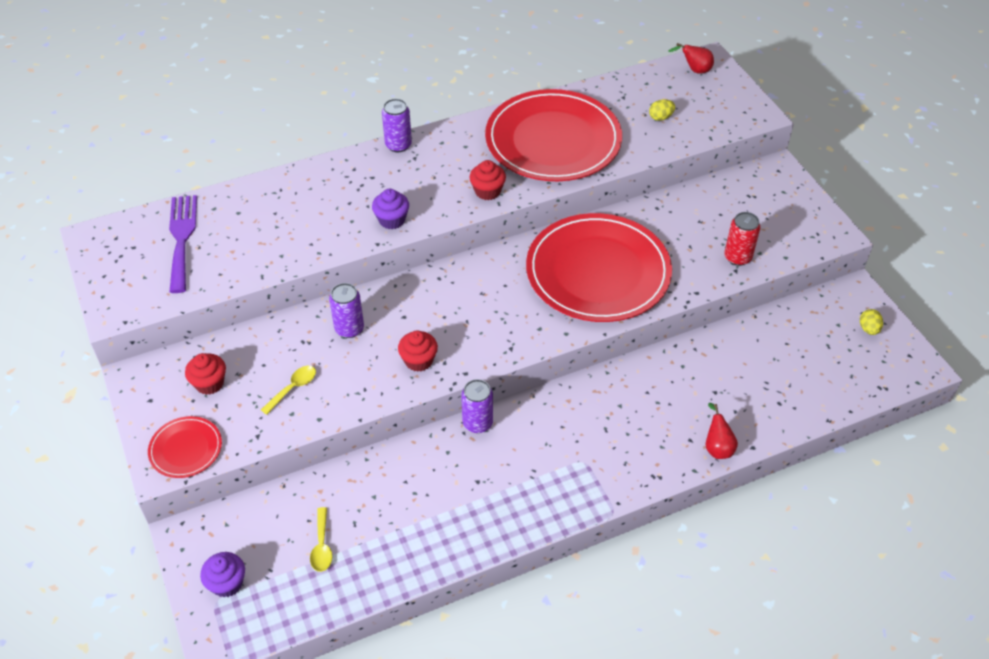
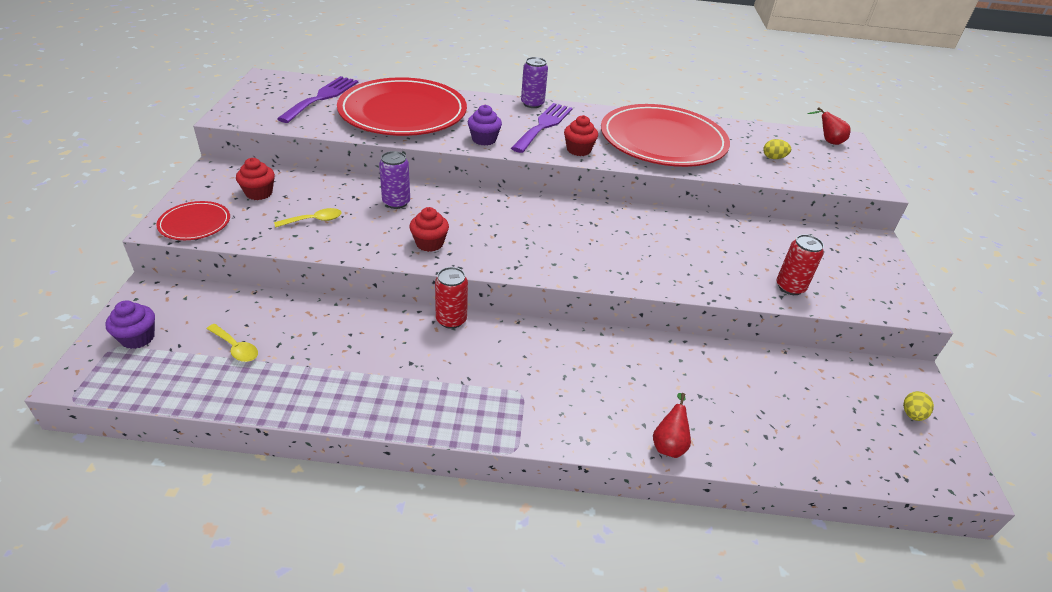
camera: 25 degrees right, 10 degrees down
yellow spoon [310,507,332,572] -> yellow spoon turned 75 degrees counterclockwise [207,324,258,362]
purple can [461,379,493,433] -> red can [435,267,468,329]
red plate [526,213,672,322] -> red plate moved to [337,77,467,136]
none -> purple fork [511,103,572,153]

